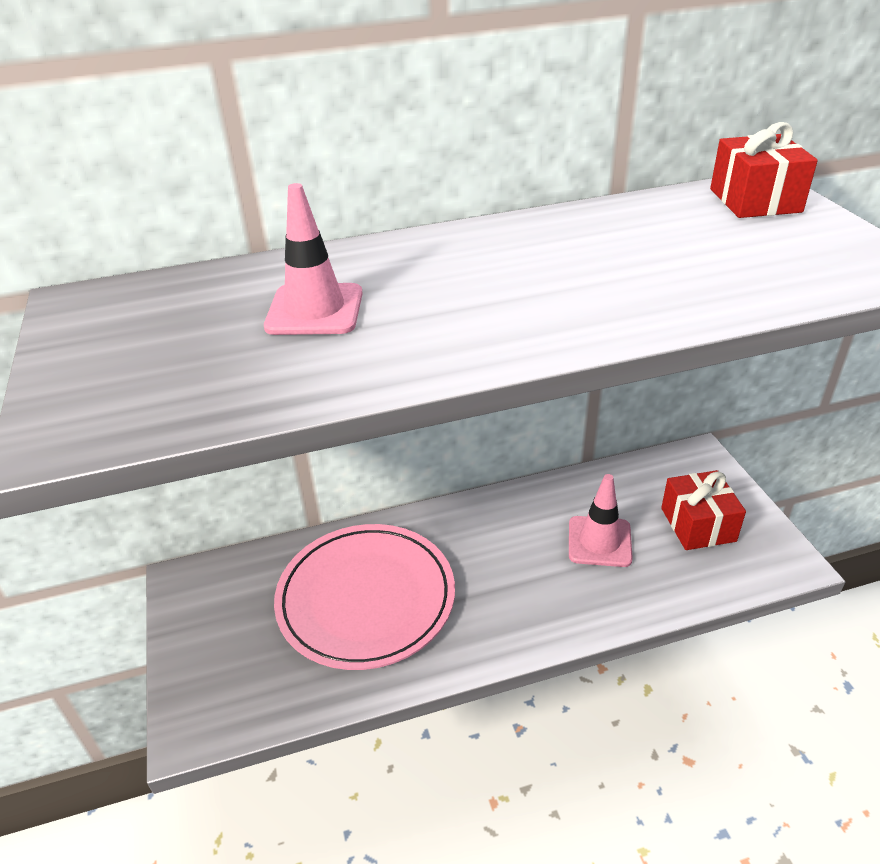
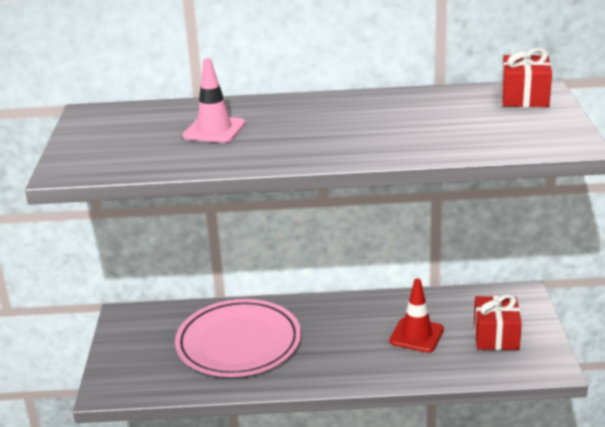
camera: 15 degrees right, 10 degrees down
pink traffic cone [569,474,633,567] -> red traffic cone [389,279,444,353]

